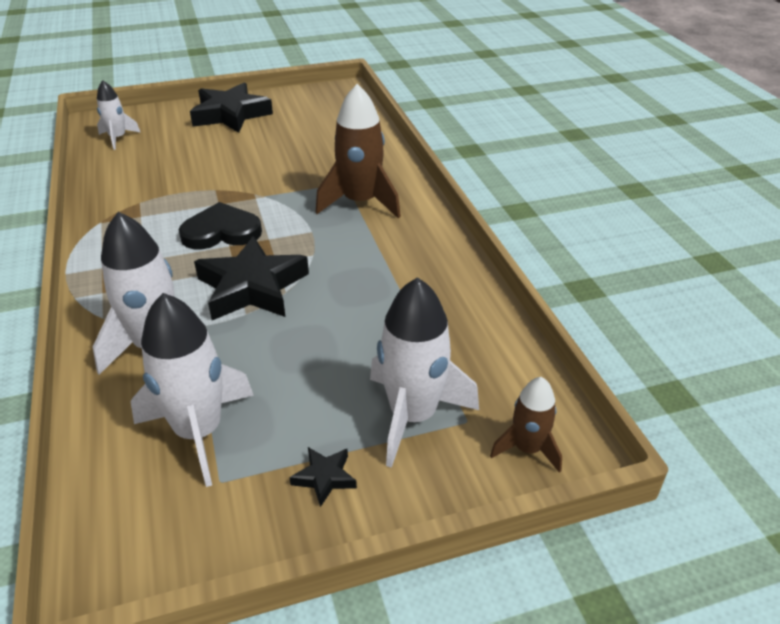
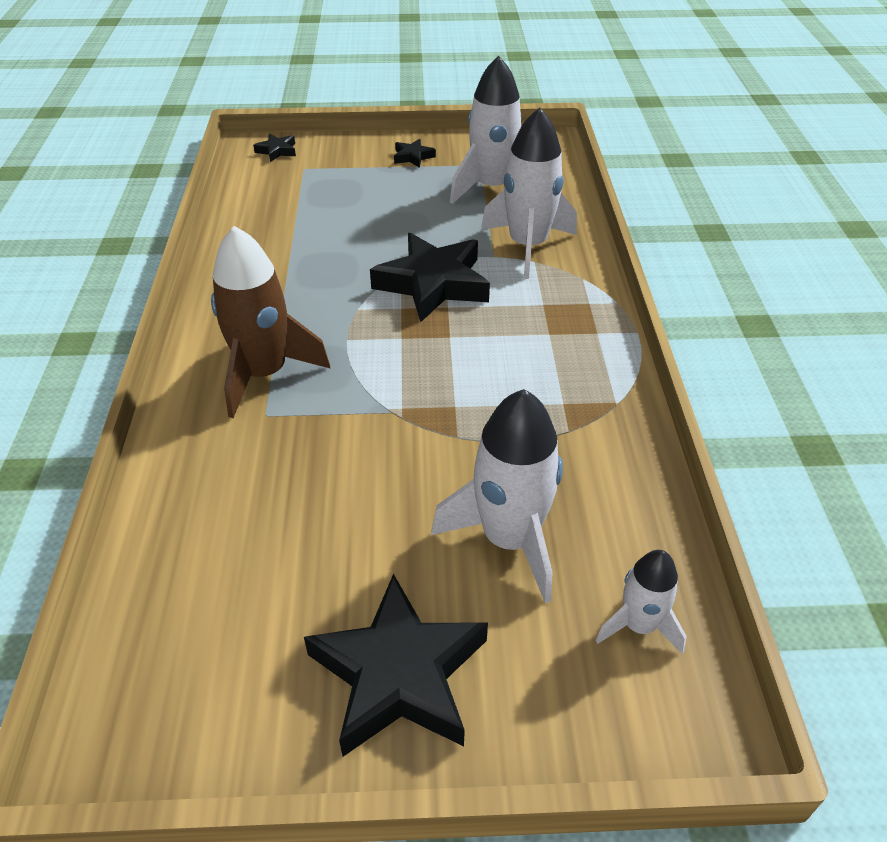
camera: 165 degrees left, 5 degrees up
black heart [179,202,262,250] -> none
white rocket [370,277,479,468] -> white rocket moved to [431,389,563,603]
brown rocket [490,377,562,473] -> black star [253,134,296,162]

